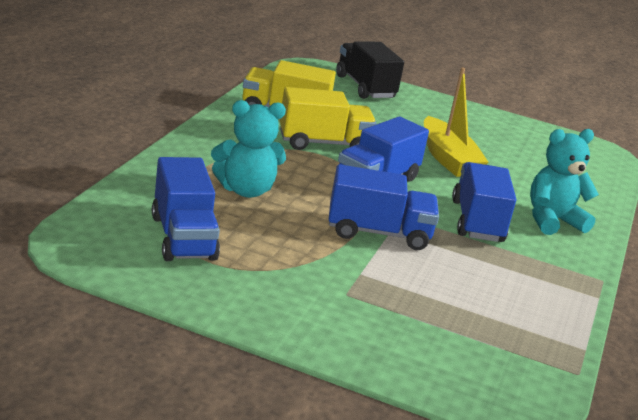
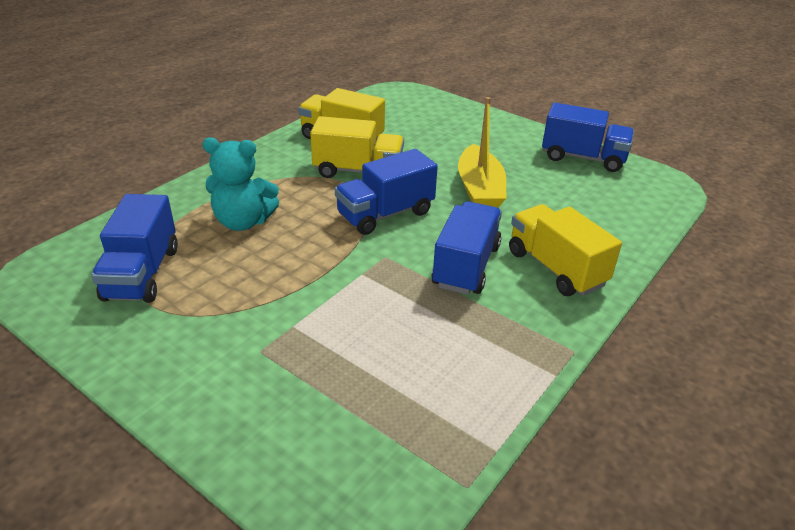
camera: 20 degrees right, 10 degrees up
blue truck [329,164,439,250] -> blue truck moved to [542,103,634,172]
black truck [336,42,404,99] -> none
turquoise teddy bear [530,129,599,235] -> yellow truck [509,204,622,296]

